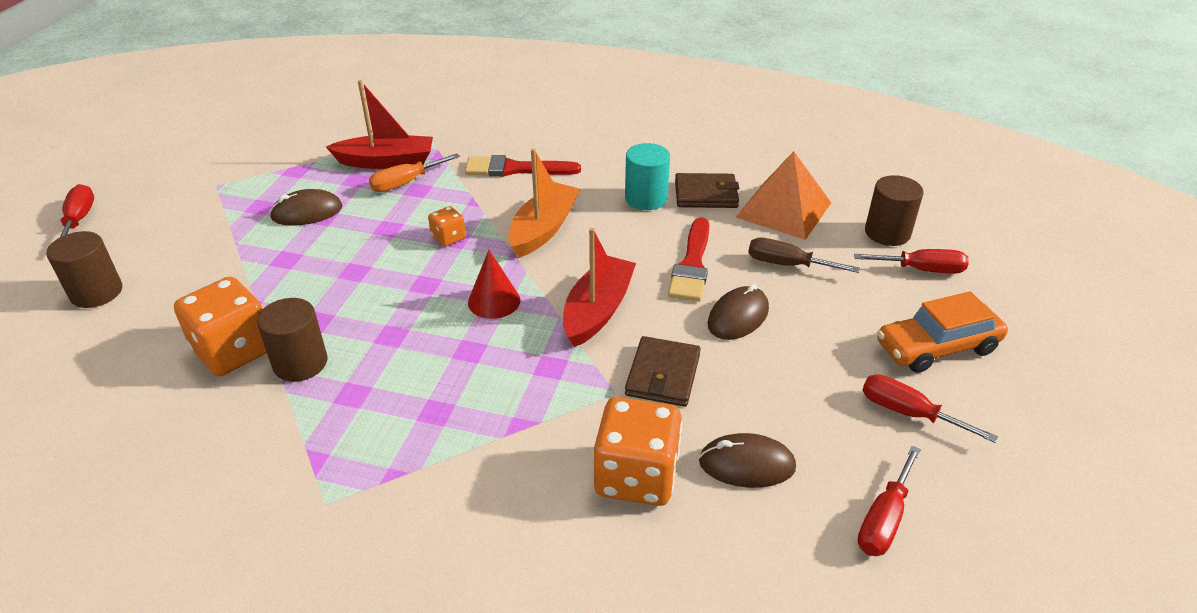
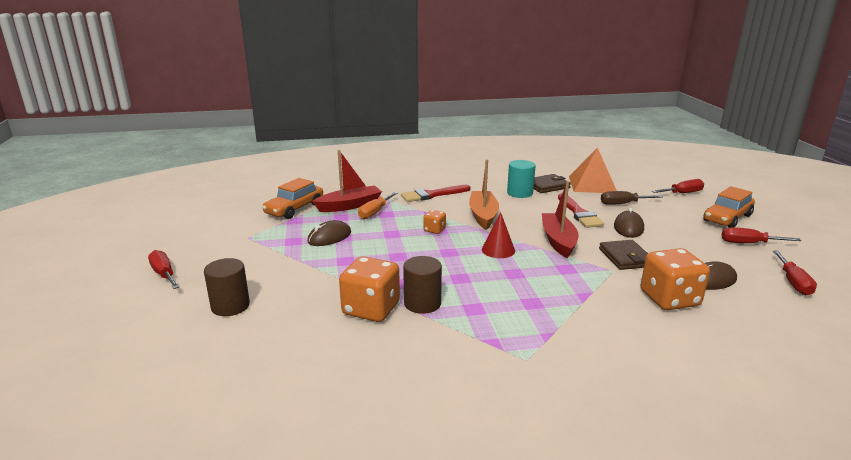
camera: 25 degrees left, 15 degrees down
brown cylinder [865,175,923,246] -> none
none -> orange car [262,178,323,219]

